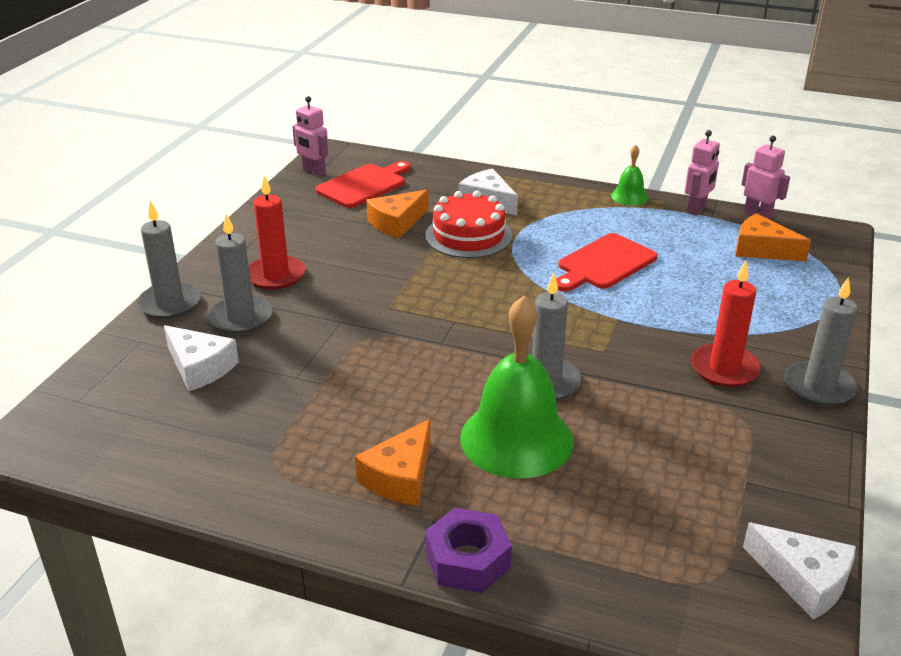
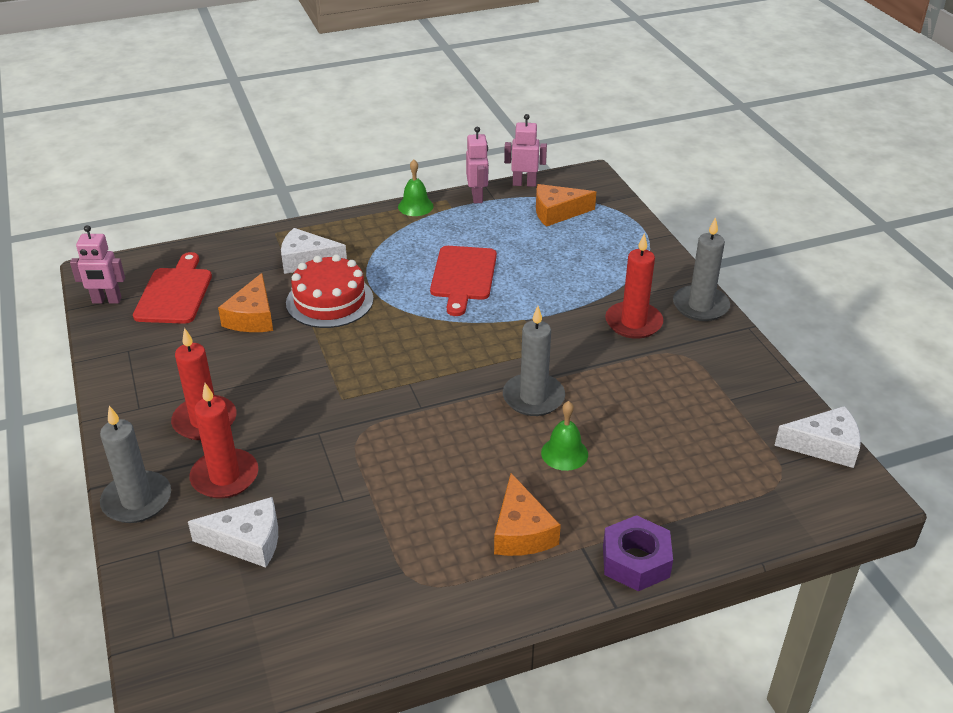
camera: 40 degrees left, 5 degrees up
grey candle [208,214,273,334] -> red candle [189,383,258,498]
green bell [460,296,574,479] -> green bell [541,401,588,471], size x0.47

